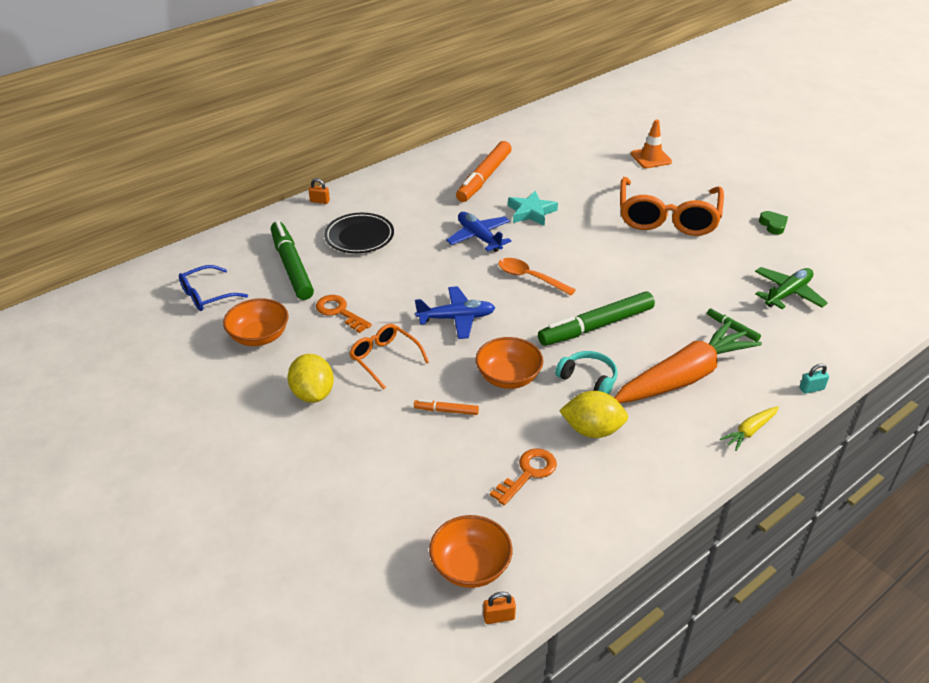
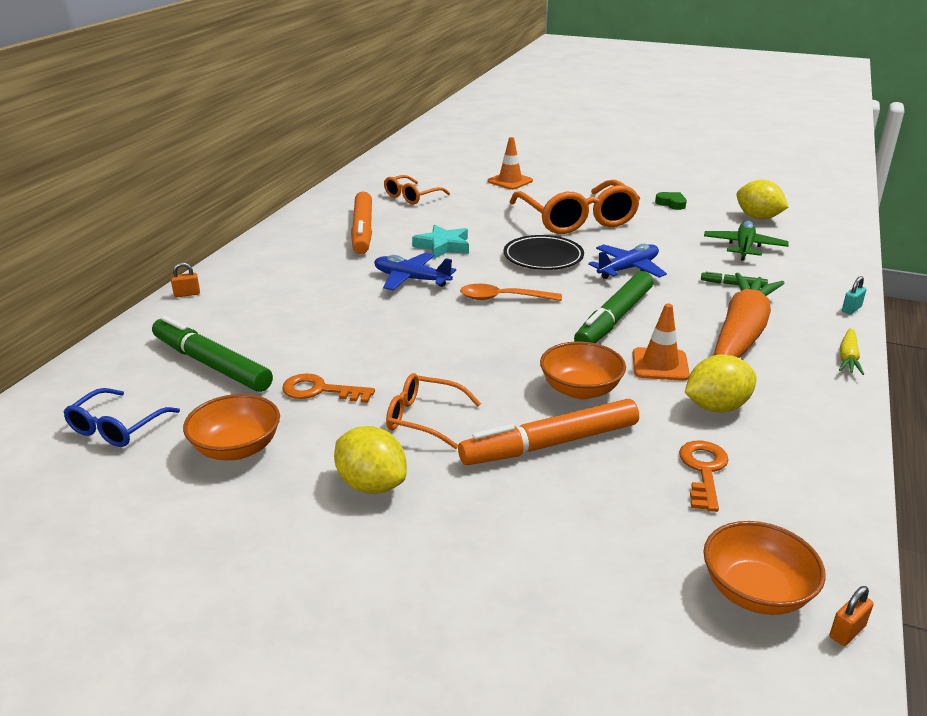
camera: 30 degrees left, 10 degrees down
black plate [324,213,394,253] -> black plate moved to [504,235,584,270]
orange marker [414,399,479,415] -> orange marker [458,399,639,465], size x2.22
blue plane [415,286,495,339] -> blue plane moved to [588,244,667,279]
turquoise headphones [555,351,618,394] -> orange traffic cone [633,304,690,381]
none -> orange glasses [384,175,450,204]
none -> yellow lemon [736,180,788,219]

